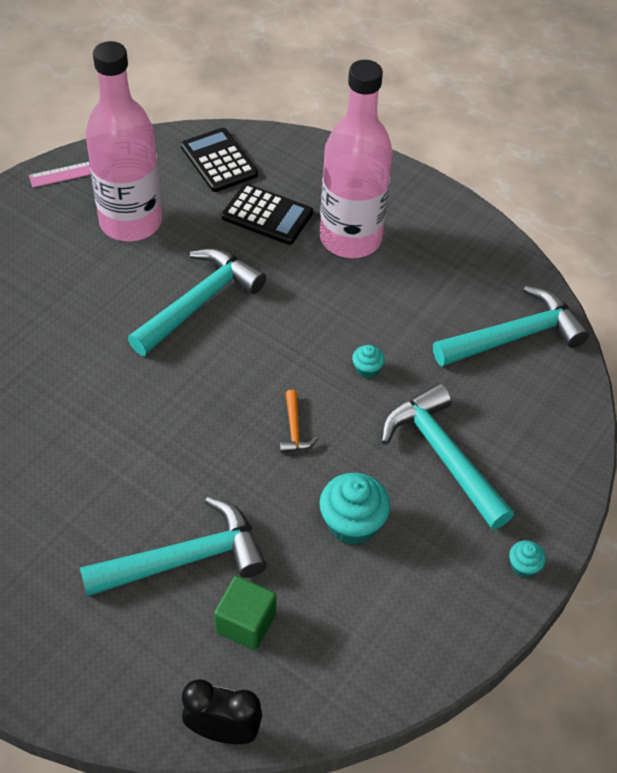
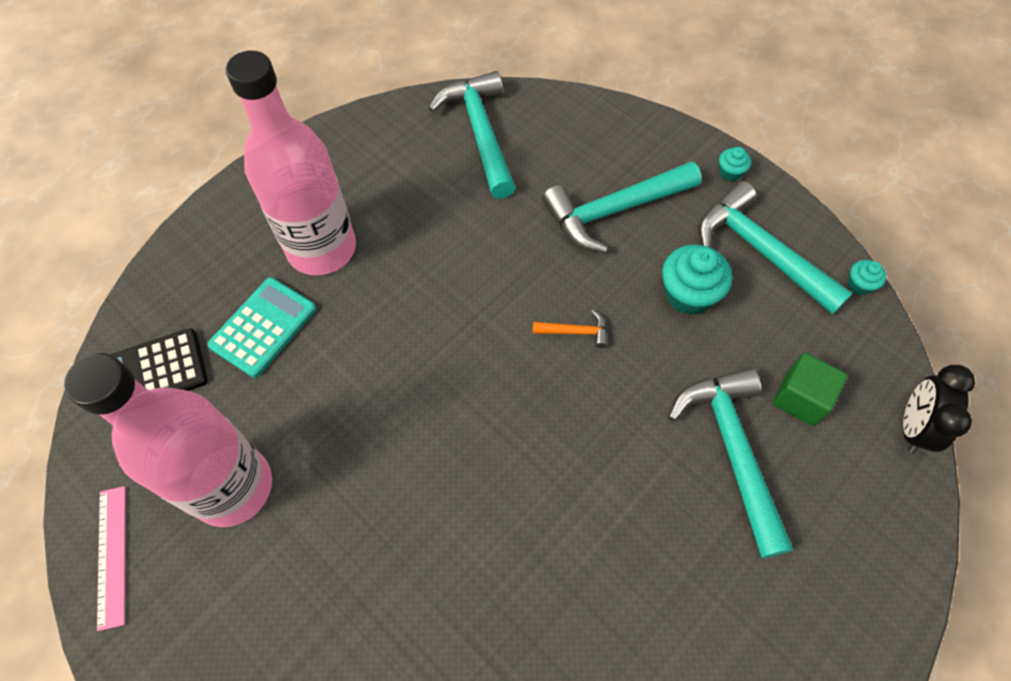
camera: 80 degrees left, 10 degrees up
turquoise hammer [128,248,266,356] -> turquoise hammer moved to [699,181,853,314]
black calculator [222,184,313,245] -> turquoise calculator [207,277,316,378]
turquoise cupcake [352,345,385,378] -> turquoise cupcake moved to [848,260,886,295]

